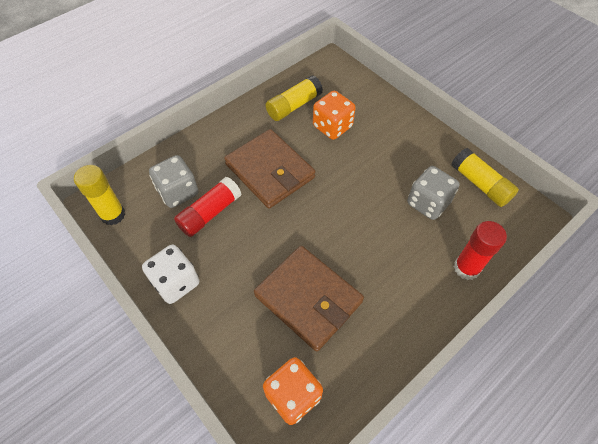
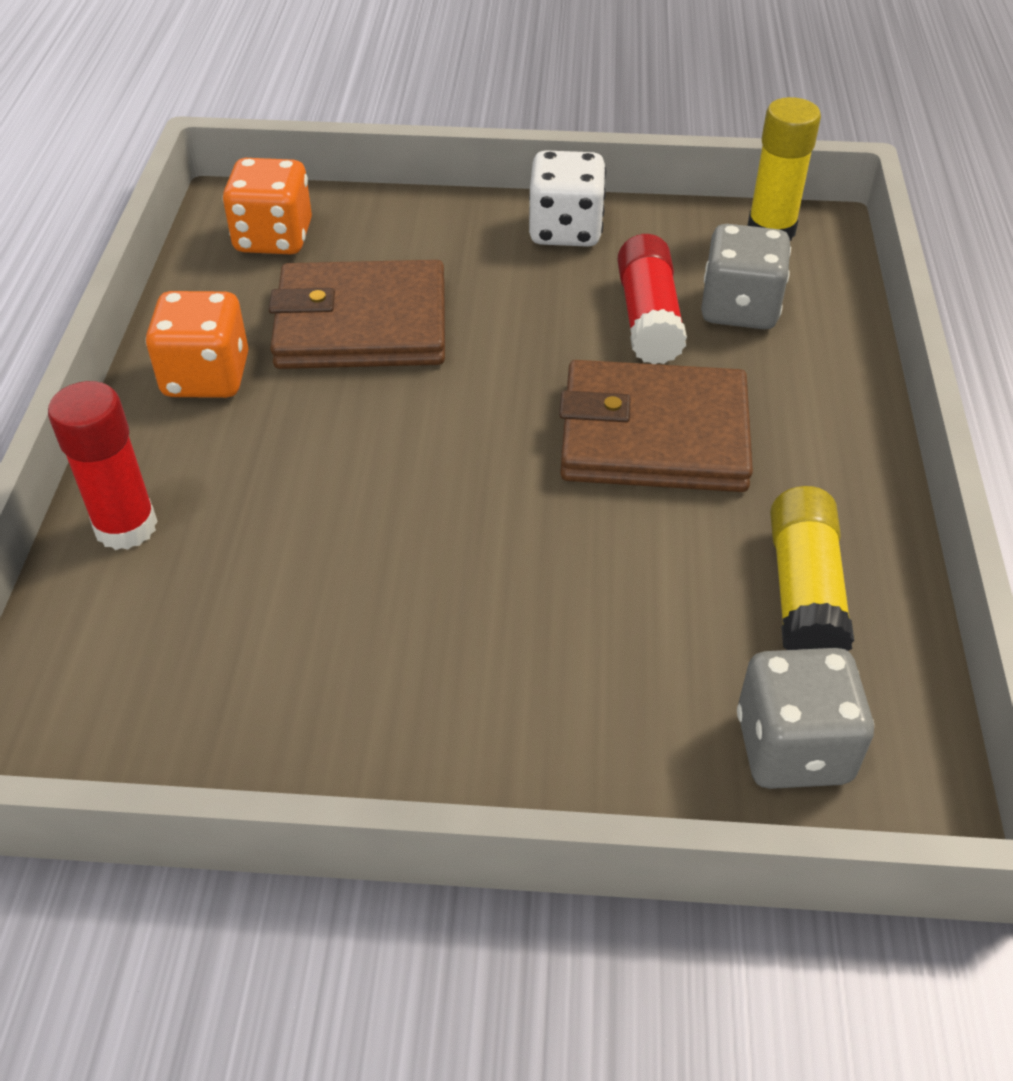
camera: 135 degrees right, 10 degrees down
orange dice [313,91,356,140] -> orange dice moved to [145,291,249,398]
grey dice [407,166,460,220] -> grey dice moved to [737,648,874,789]
yellow glue stick [451,148,519,207] -> none

